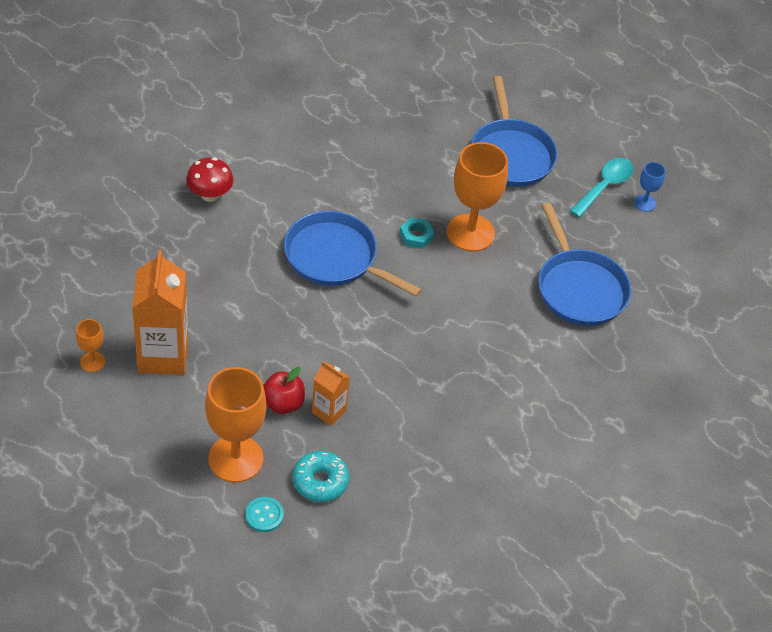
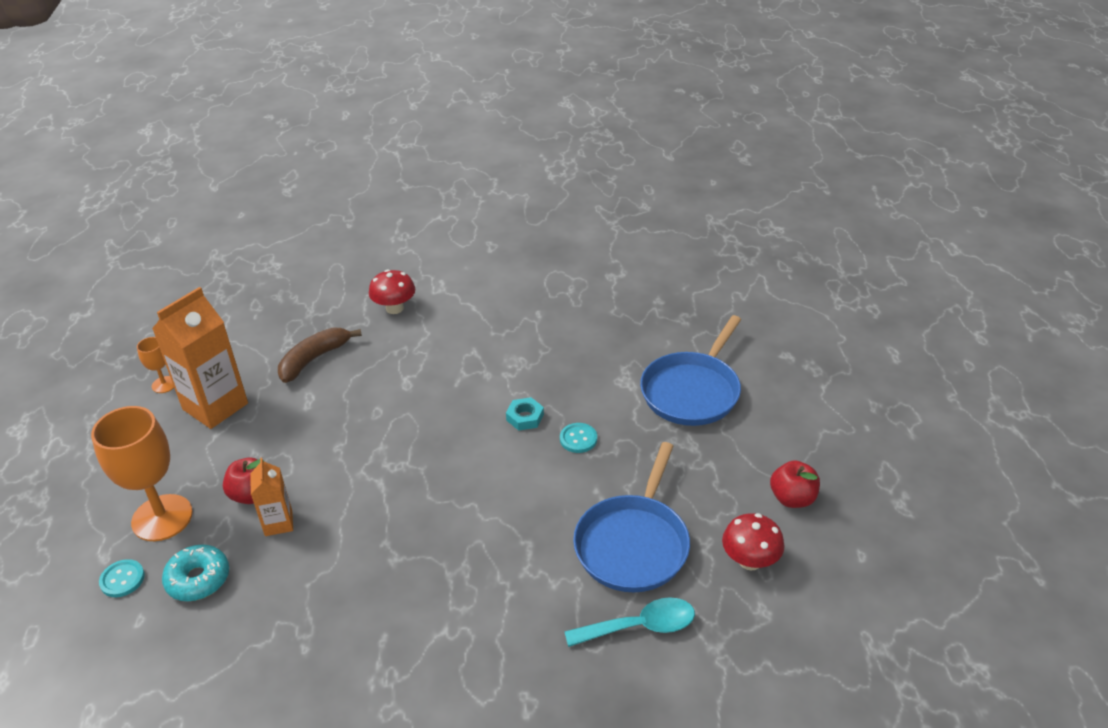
camera: 45 degrees right, 10 degrees down
blue pan [284,211,422,297] -> none
orange goblet [447,142,508,252] -> turquoise button [560,423,597,453]
turquoise spoon [570,158,634,218] -> turquoise spoon moved to [564,597,695,647]
blue goblet [634,162,666,212] -> red apple [770,460,820,508]
none -> brown banana [278,328,362,383]
none -> red mushroom [722,513,785,571]

